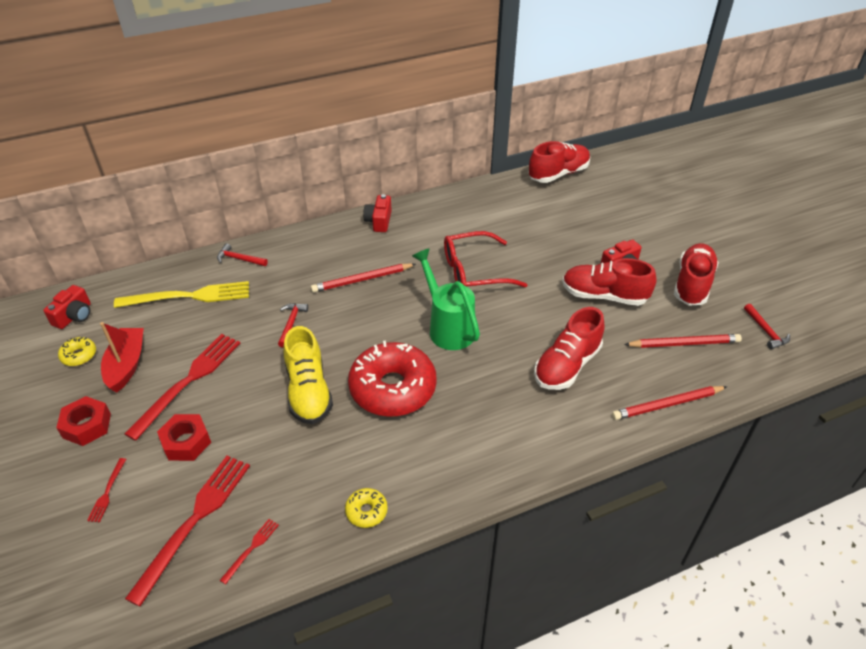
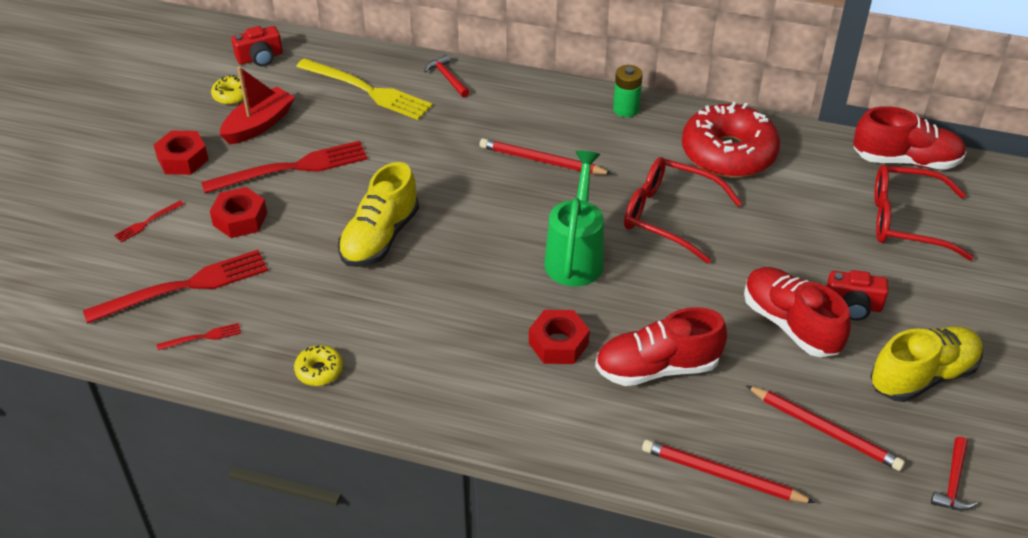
camera: 40 degrees right, 0 degrees up
red hammer [278,303,308,347] -> none
red donut [348,341,437,417] -> red donut moved to [682,102,780,178]
red camera [363,194,392,232] -> green battery [613,65,643,117]
red shoe [674,243,719,306] -> yellow shoe [870,326,983,402]
none -> red nut [529,310,590,364]
none -> red glasses [874,165,974,260]

